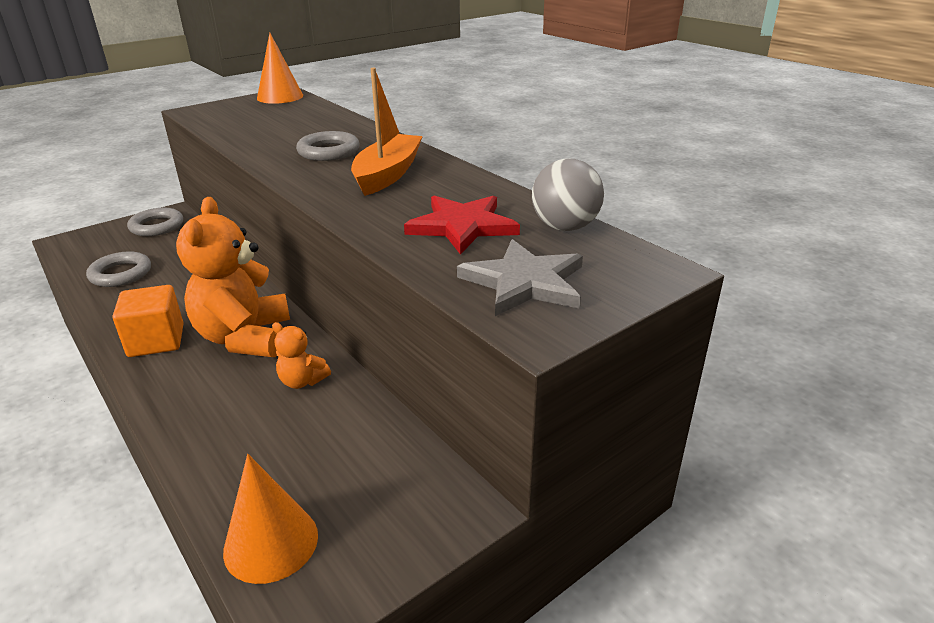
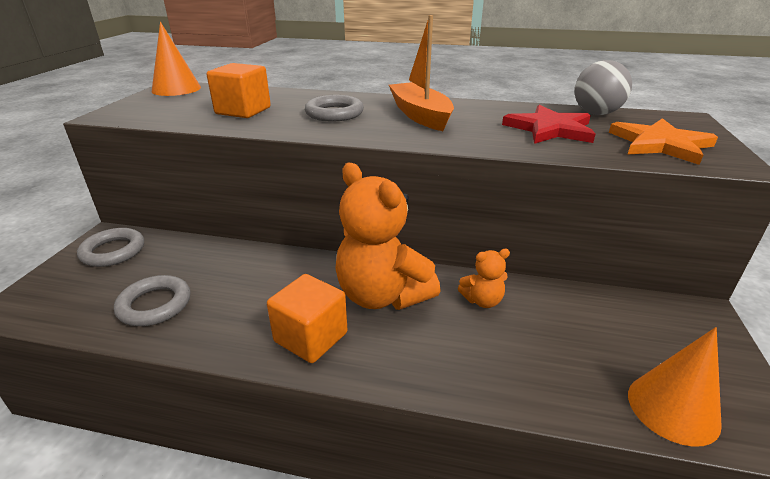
camera: 40 degrees left, 0 degrees up
grey star [457,239,583,316] -> orange star [609,118,718,165]
none -> orange cube [207,63,271,118]

